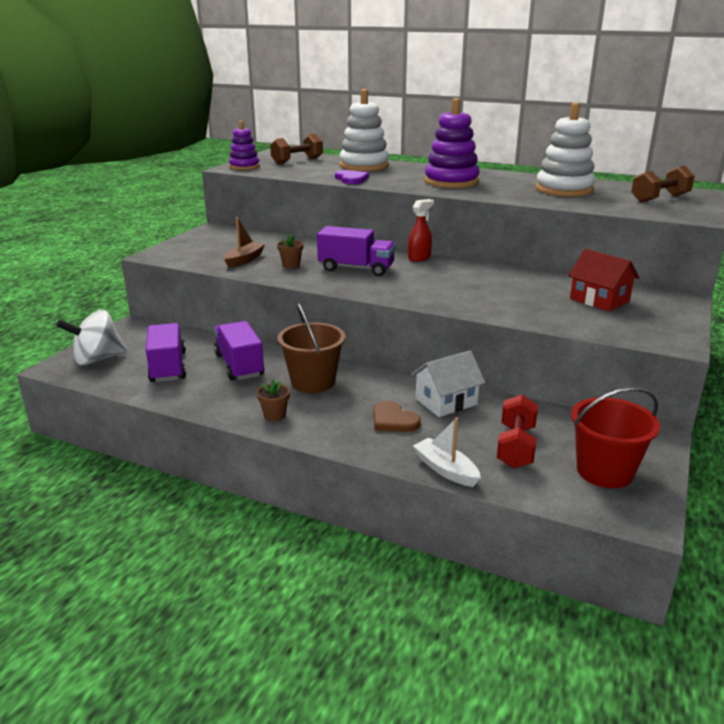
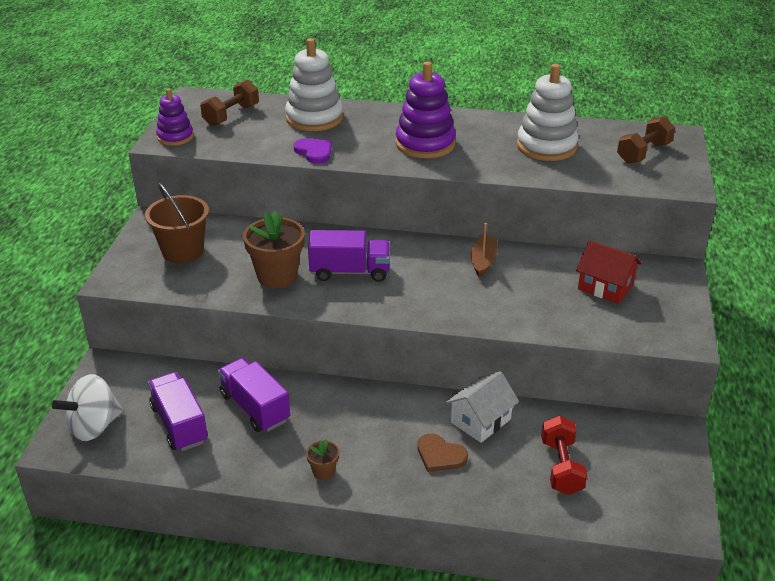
camera: 15 degrees left, 10 degrees up
brown boat [224,217,265,268] -> brown boat moved to [470,223,498,277]
brown flower pot [277,234,303,268] -> brown flower pot [243,211,305,288], size x2.08
brown bucket [277,303,346,393] -> brown bucket moved to [145,183,209,263]
red spray bottle [408,199,434,262] -> none
white boat [413,417,481,487] -> none
red bucket [571,387,660,488] -> none

